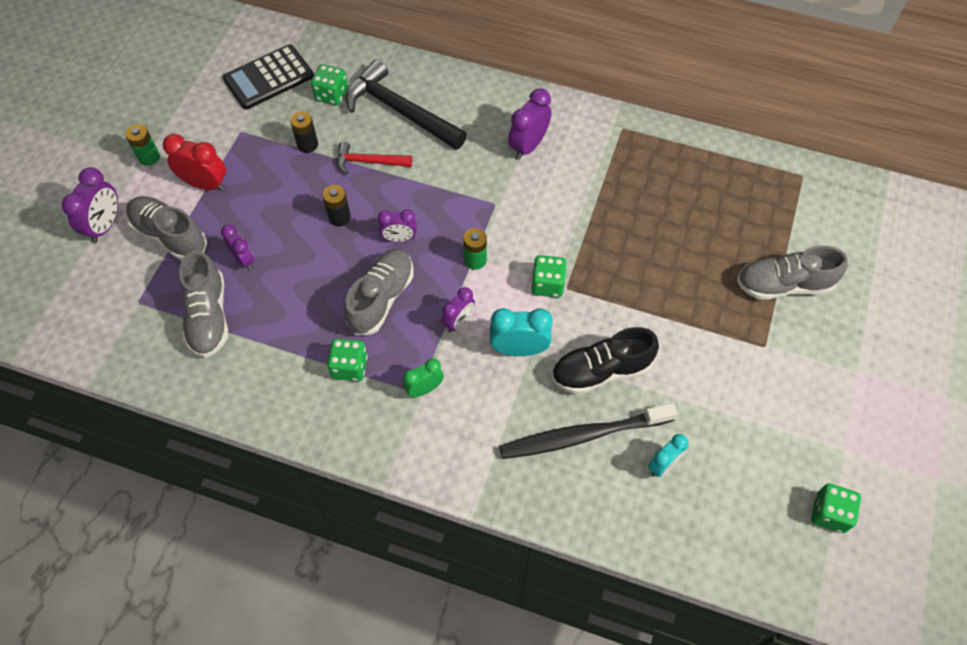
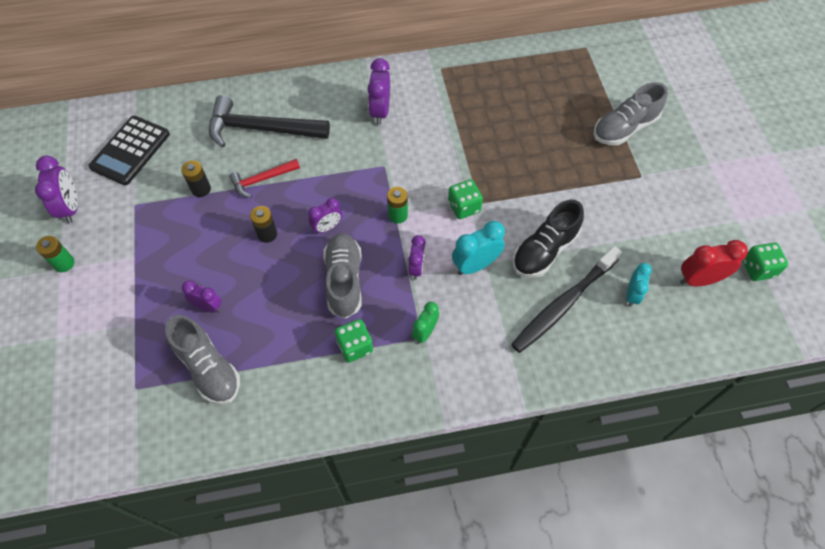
camera: 30 degrees left, 0 degrees up
purple clock [62,167,118,243] -> purple clock moved to [35,156,78,223]
grey shoe [126,196,207,261] -> none
red clock [163,134,226,191] -> red clock moved to [680,240,748,286]
green dice [311,64,348,105] -> none

